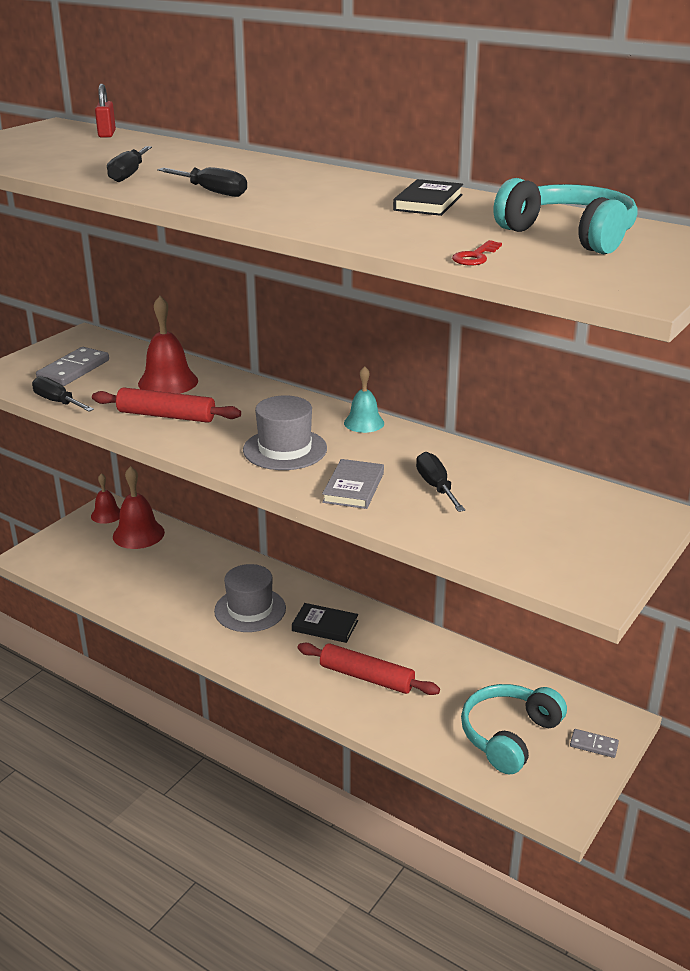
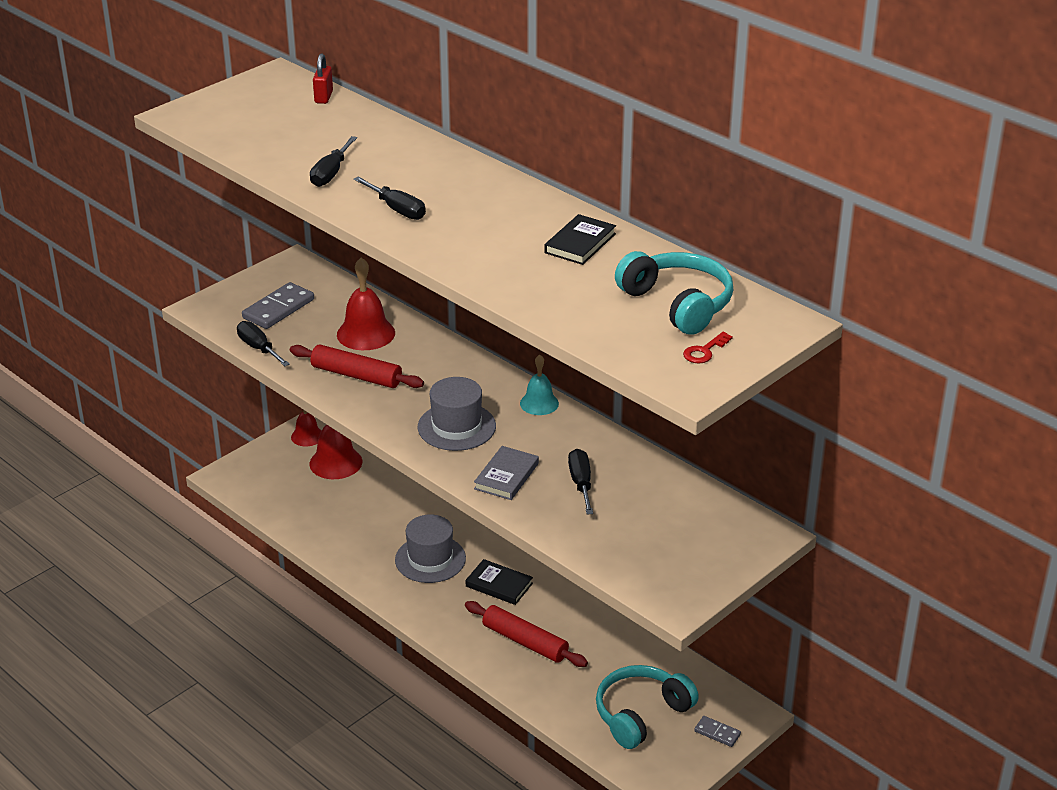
camera: 10 degrees right, 5 degrees up
red key [452,240,502,265] -> red key moved to [683,332,733,363]

